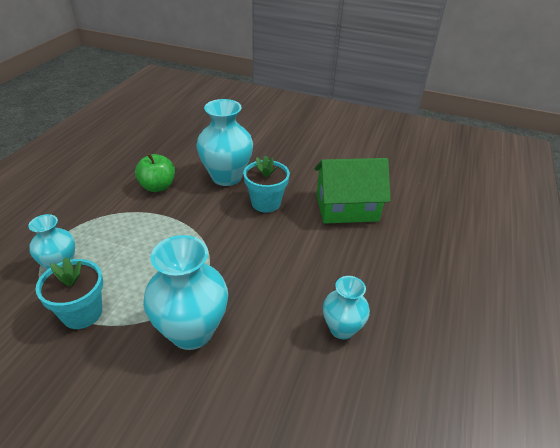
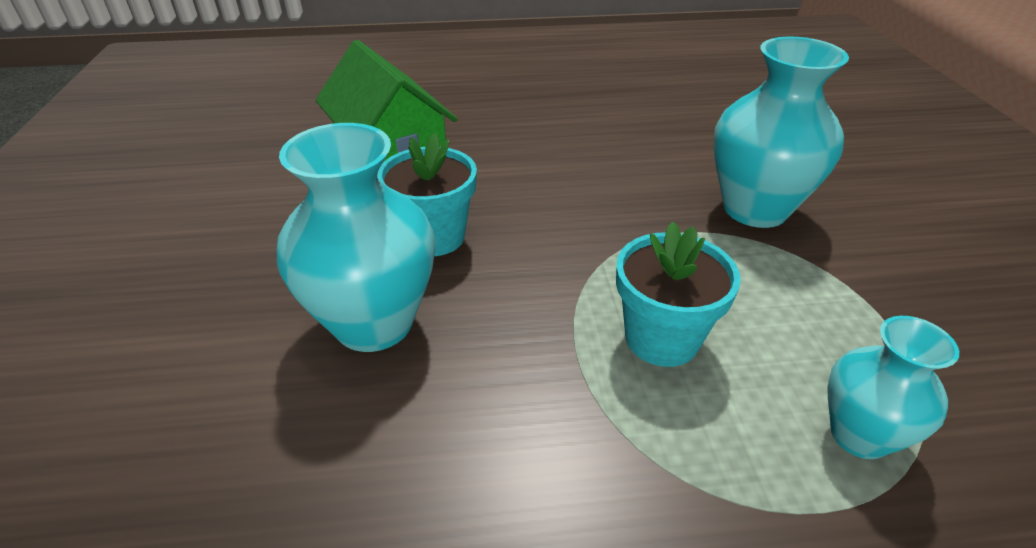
camera: 115 degrees left, 0 degrees up
turquoise flower pot [36,257,103,329] -> turquoise flower pot moved to [616,221,741,367]
green apple [135,153,175,192] -> none
turquoise vase [323,276,370,339] -> none

